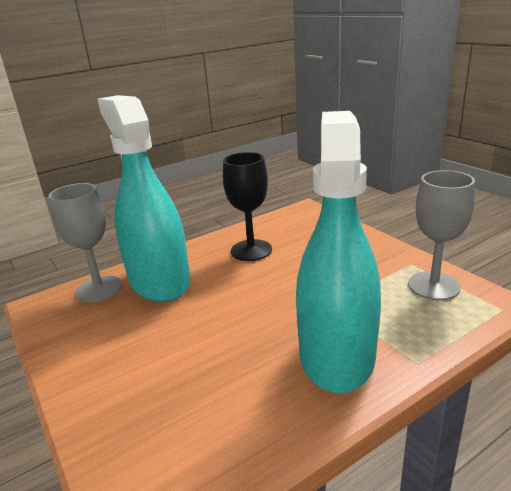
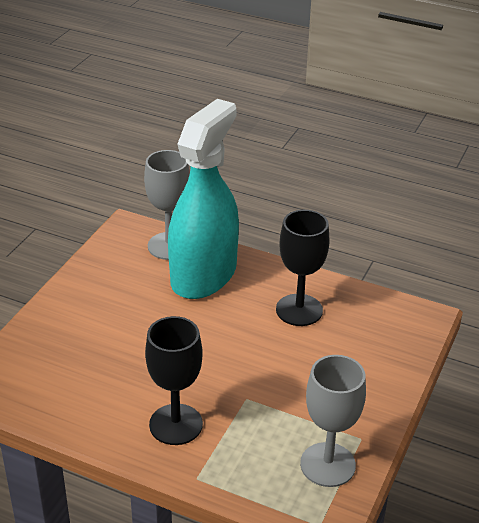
camera: 55 degrees right, 10 degrees up
turquoise spray bottle [296,111,381,393] -> black goblet [145,316,203,445]

